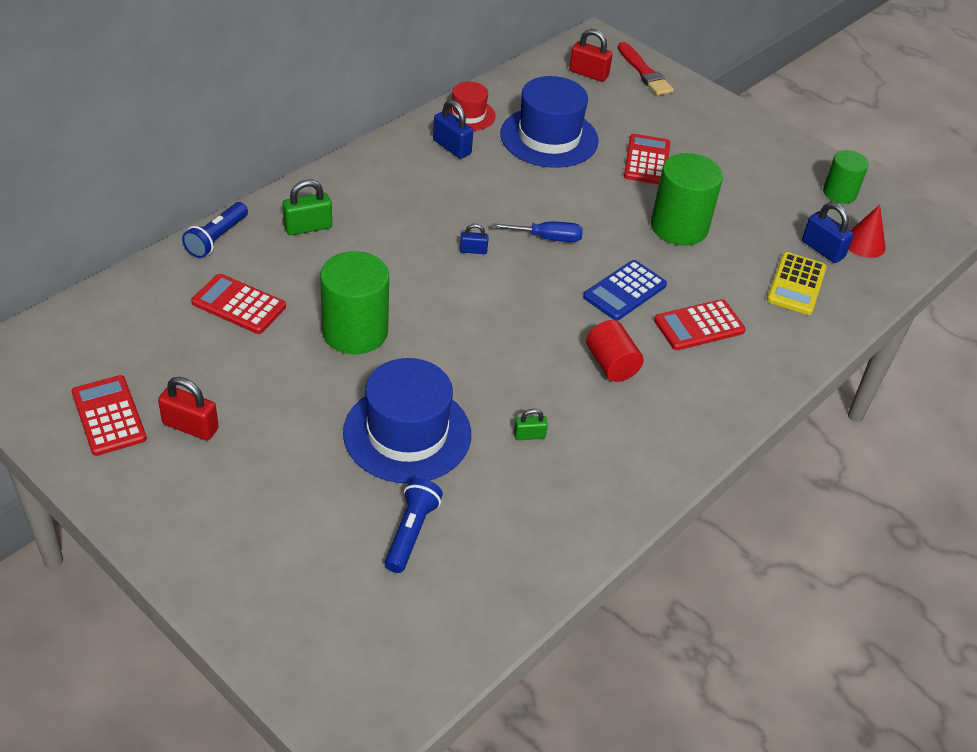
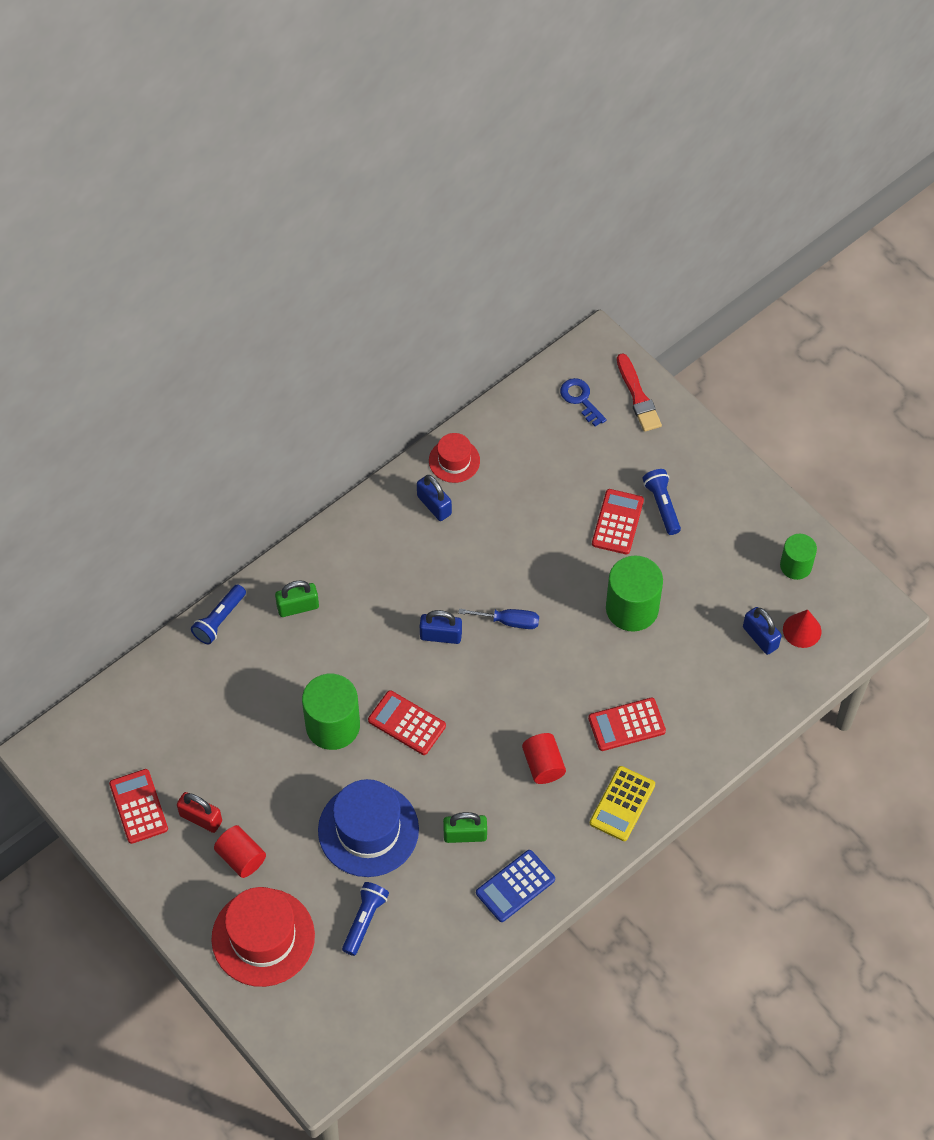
camera: 10 degrees right, 15 degrees up
red calculator [191,274,286,334] -> red calculator moved to [368,690,446,755]
blue padlock [460,224,489,254] -> blue padlock [420,610,462,644], size x1.72
blue hat [500,76,599,168] -> none
green padlock [514,409,548,440] -> green padlock [443,812,487,843], size x1.72
red padlock [569,29,613,82] -> blue key [560,378,607,426]
blue calculator [583,260,667,321] -> blue calculator moved to [476,850,555,922]
yellow calculator [767,252,827,315] -> yellow calculator moved to [590,766,655,841]
none -> red hat [211,887,315,987]
none -> red cylinder [214,825,266,878]
none -> blue flashlight [643,469,681,535]

